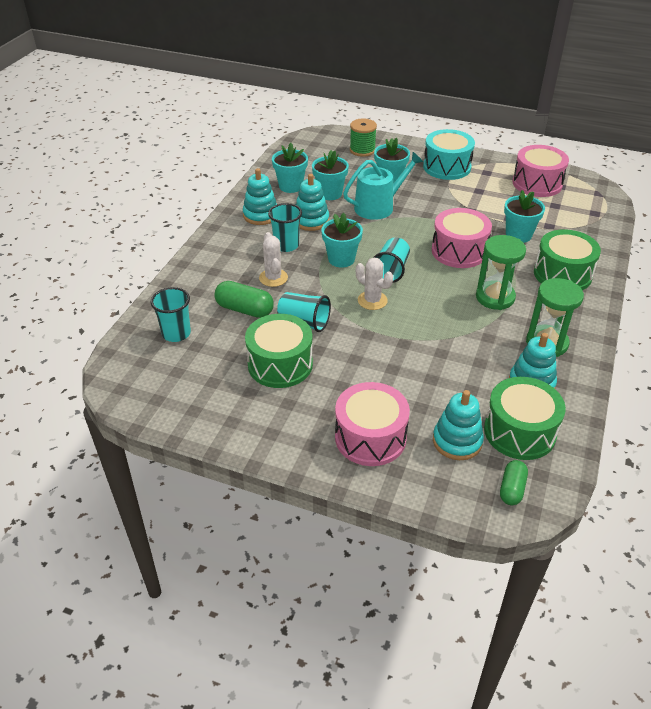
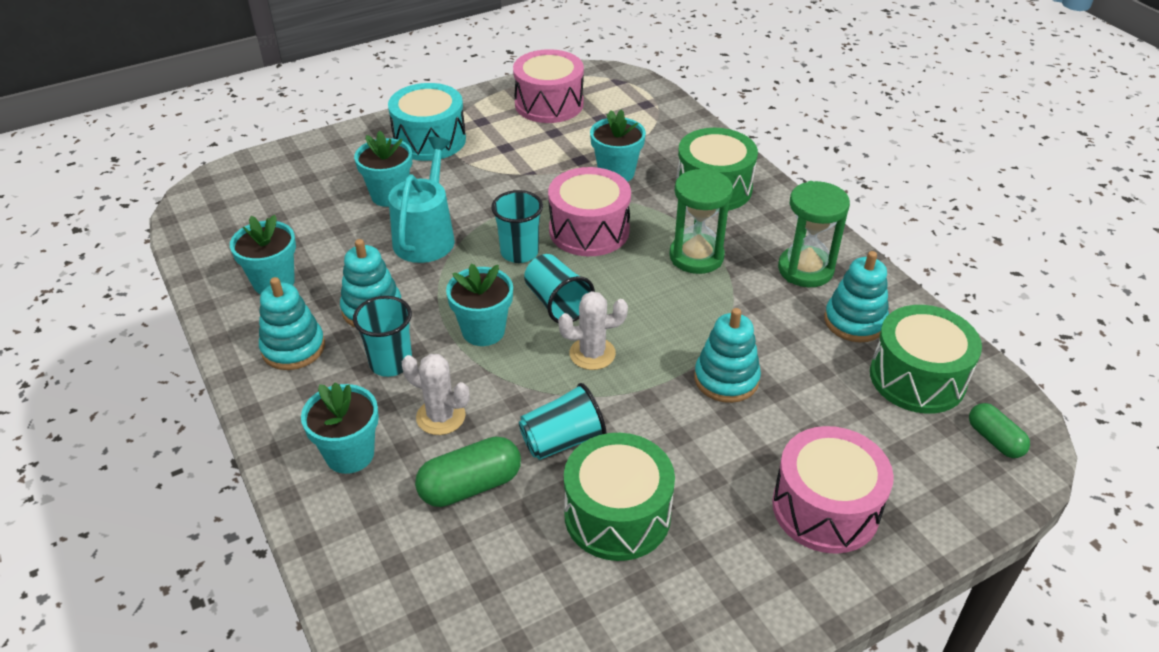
camera: 50 degrees left, 0 degrees up
turquoise cup [150,287,191,342] -> turquoise cup moved to [491,190,543,263]
turquoise flower pot [312,150,349,200] -> turquoise flower pot moved to [301,382,379,474]
green spool [350,119,377,157] -> none
turquoise stacking toy [433,390,484,460] -> turquoise stacking toy moved to [694,308,761,403]

